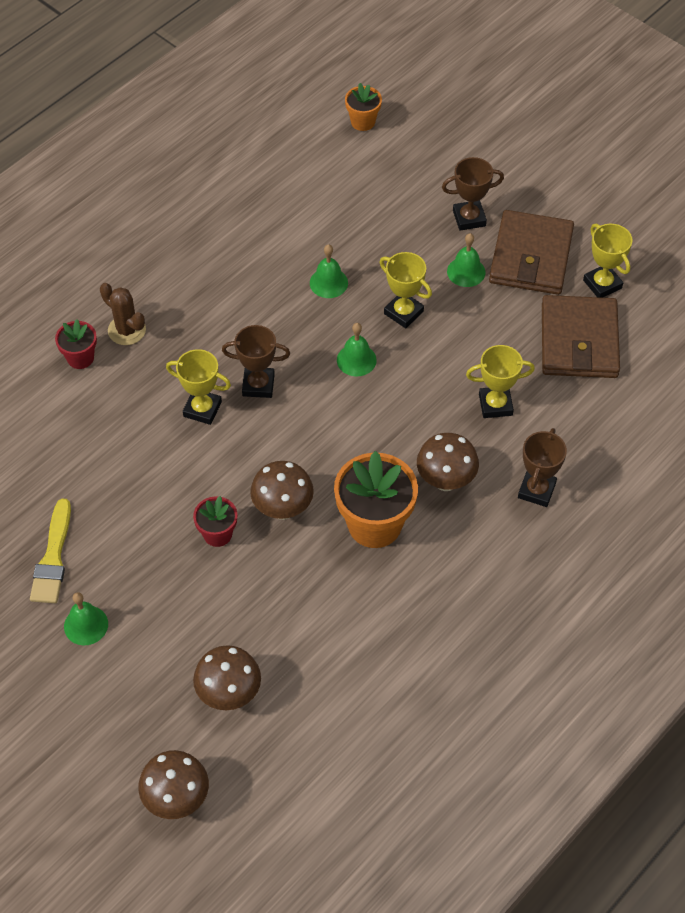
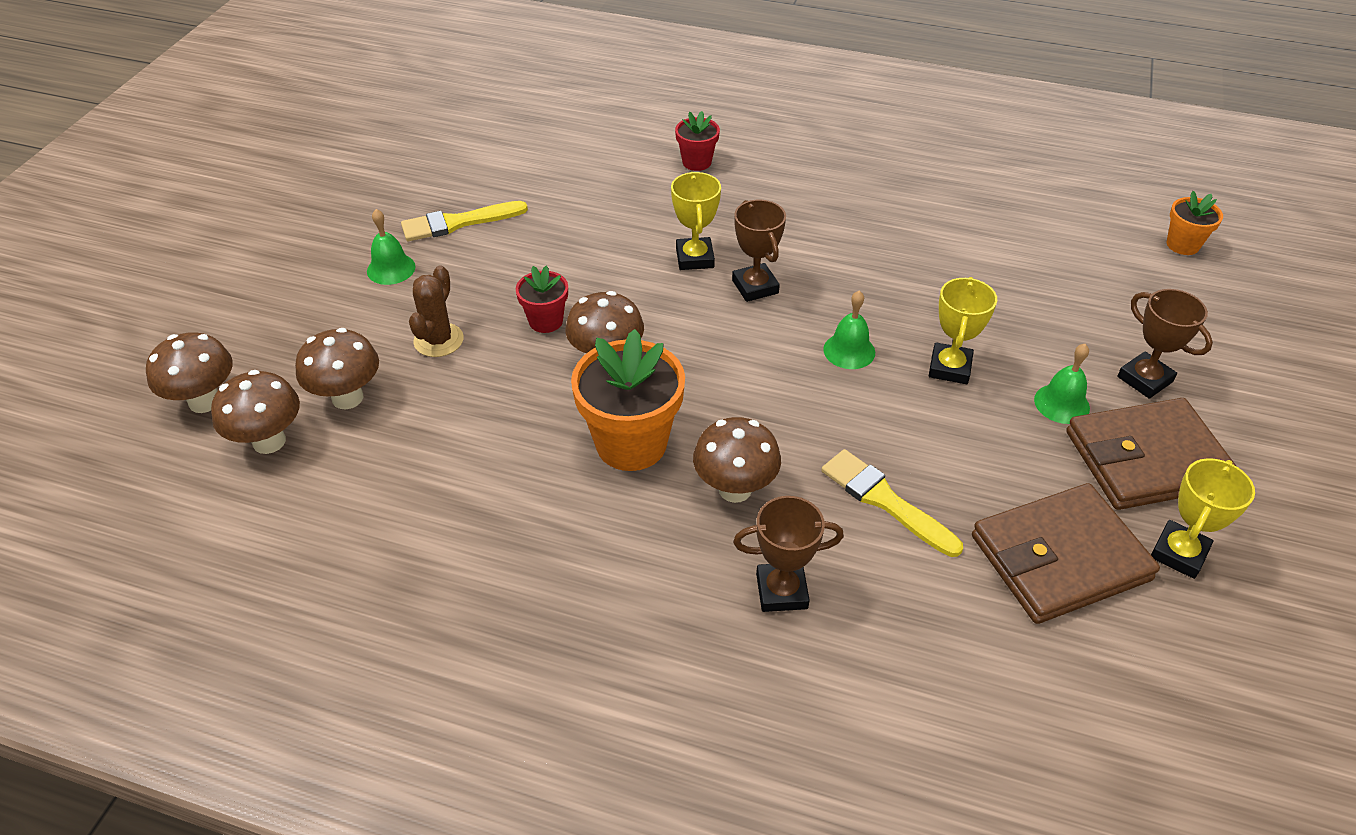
camera: 65 degrees right, 10 degrees down
brown cactus [100,283,146,345] -> brown cactus moved to [409,265,464,357]
green bell [310,244,348,298] -> none
yellow trophy [466,345,535,418] -> yellow brush [822,449,963,557]
none -> brown mushroom [211,370,300,454]

